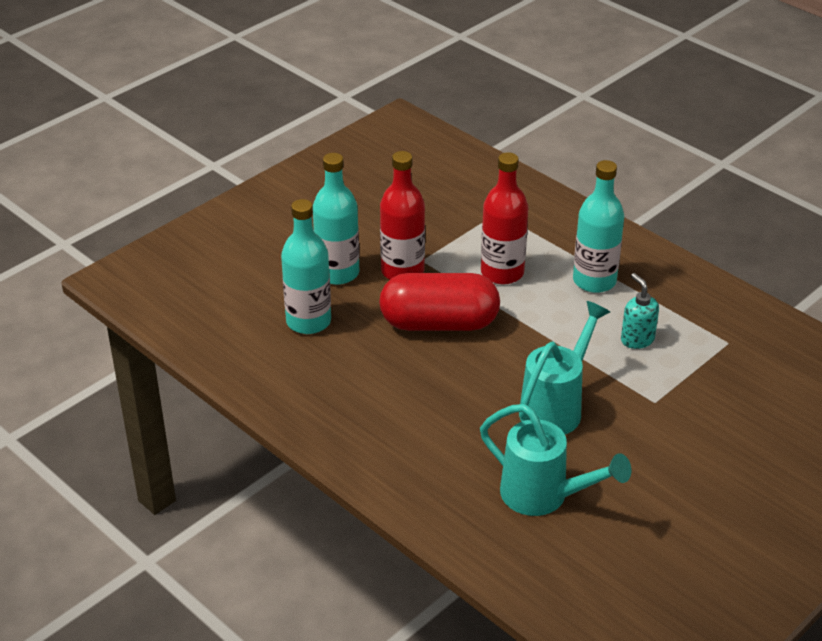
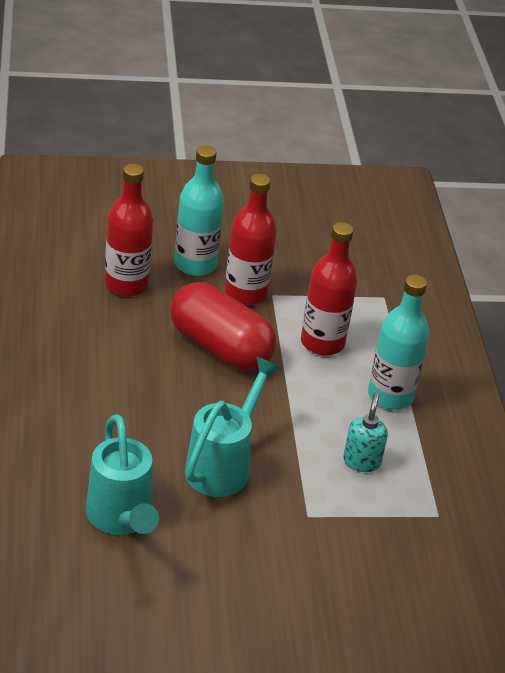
camera: 35 degrees right, 0 degrees up
turquoise bottle [281,199,331,334] -> red bottle [105,164,153,297]
turquoise watering can [519,301,610,435] -> turquoise watering can turned 45 degrees counterclockwise [185,357,281,497]

